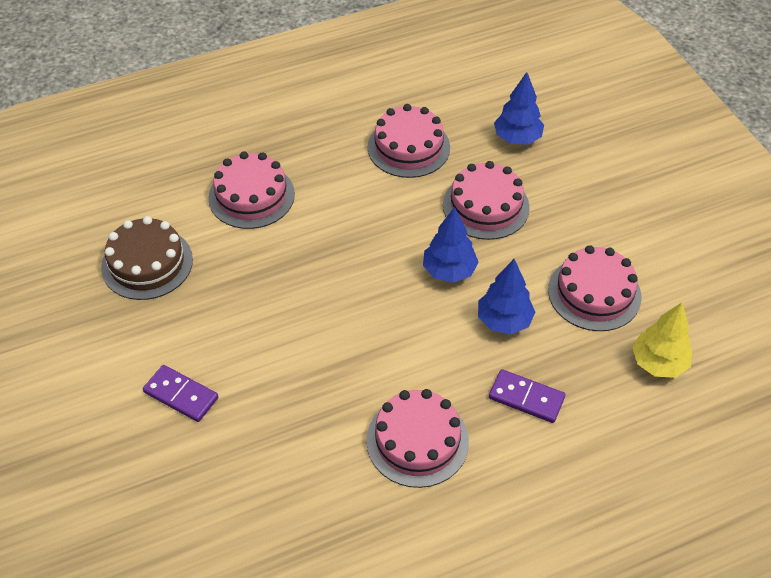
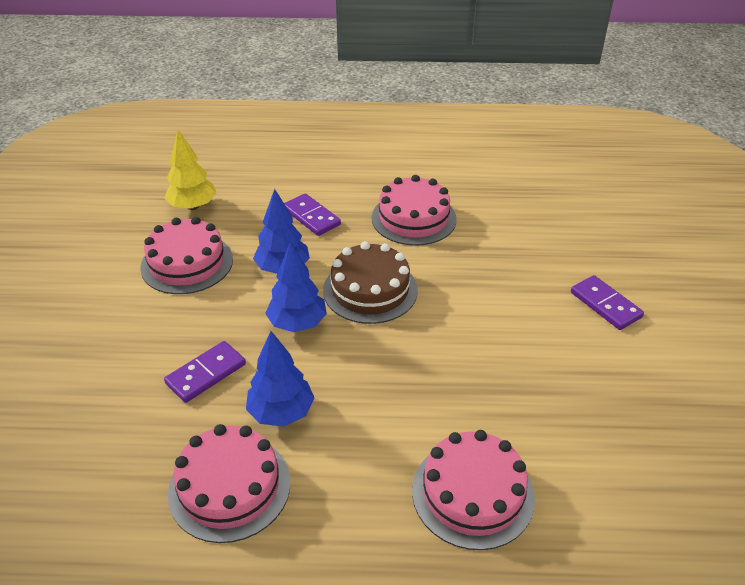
camera: 155 degrees left, 10 degrees down
brown cake [101,216,193,300] -> brown cake moved to [323,241,418,324]
pink cake [443,161,530,240] -> purple domino [164,341,246,403]
blue tree [494,72,544,145] -> blue tree moved to [246,331,315,427]

